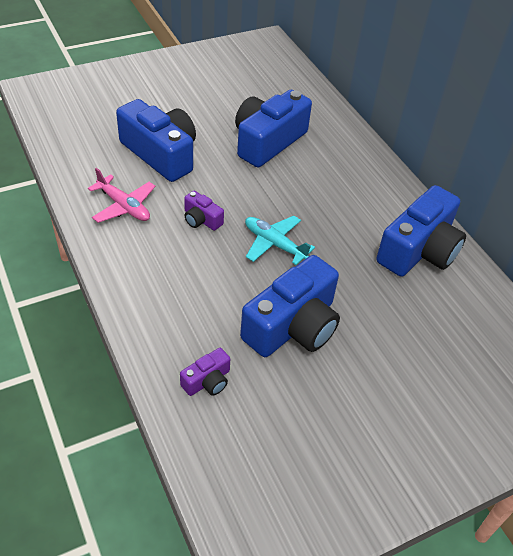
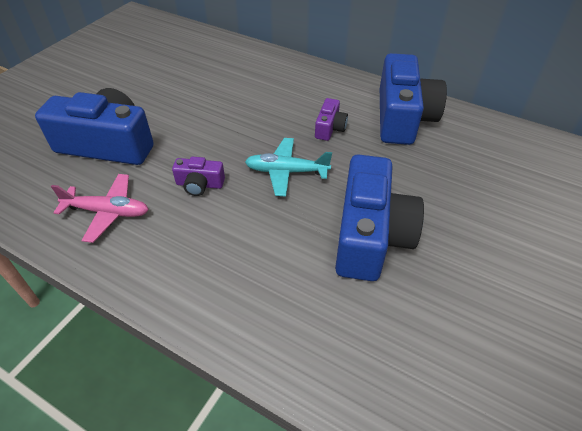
camera: 30 degrees left, 0 degrees up
purple camera [180,348,230,396] -> purple camera moved to [315,98,348,141]
blue camera [235,90,312,167] -> none

